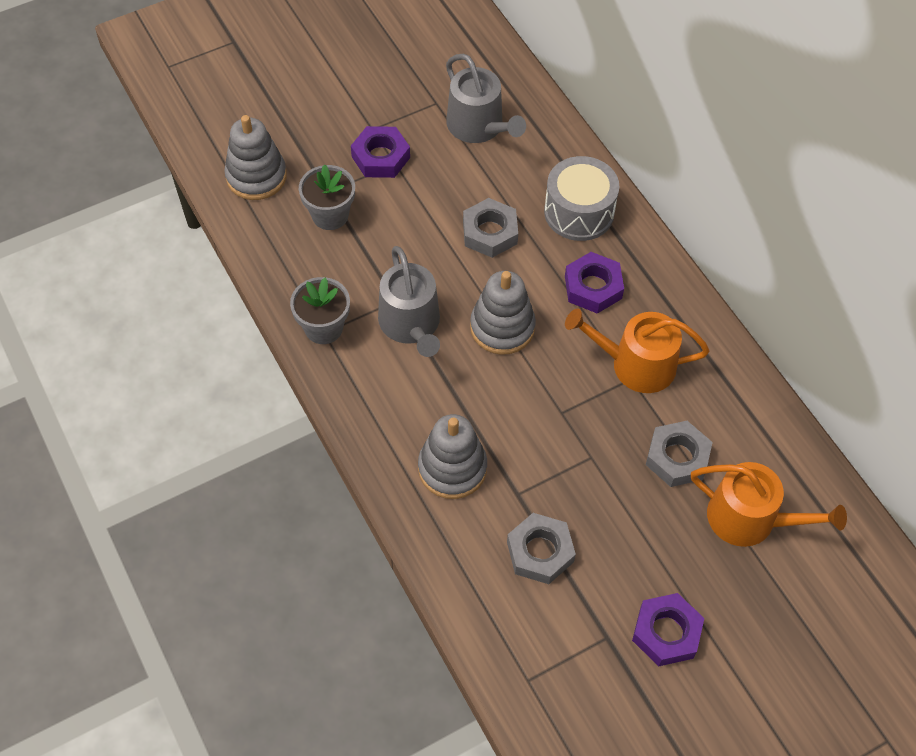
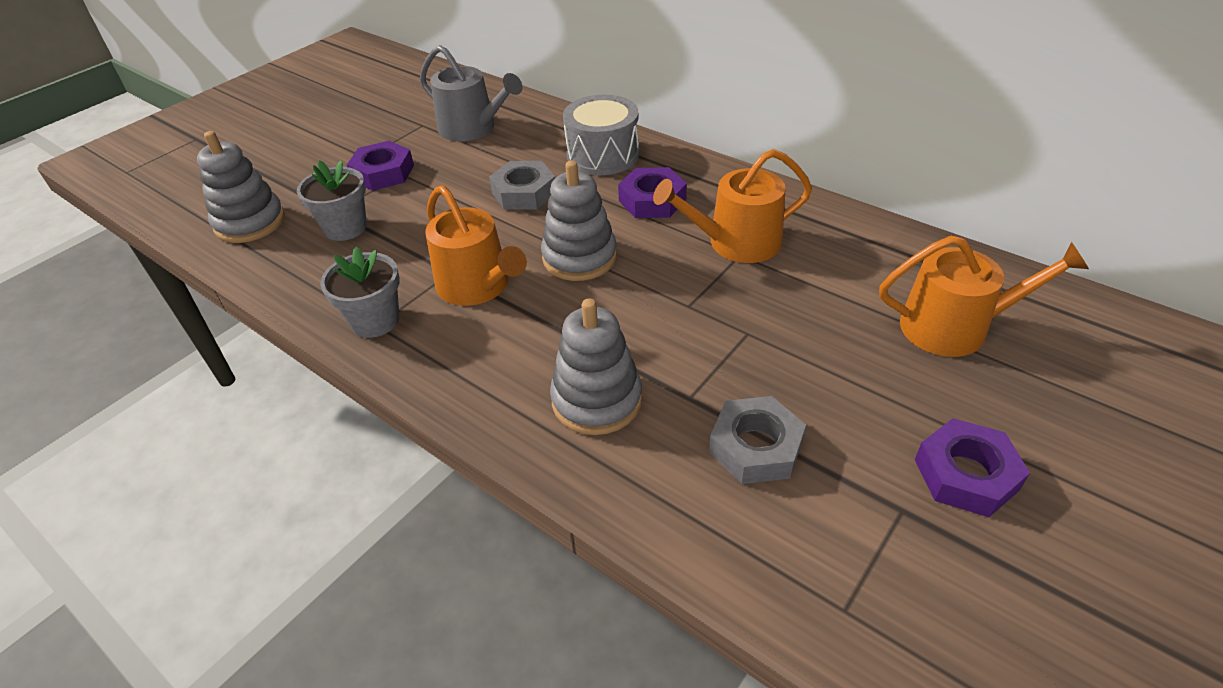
camera: 20 degrees left, 15 degrees down
grey watering can [378,246,440,357] -> orange watering can [425,185,527,306]
grey nut [646,421,713,487] -> none

